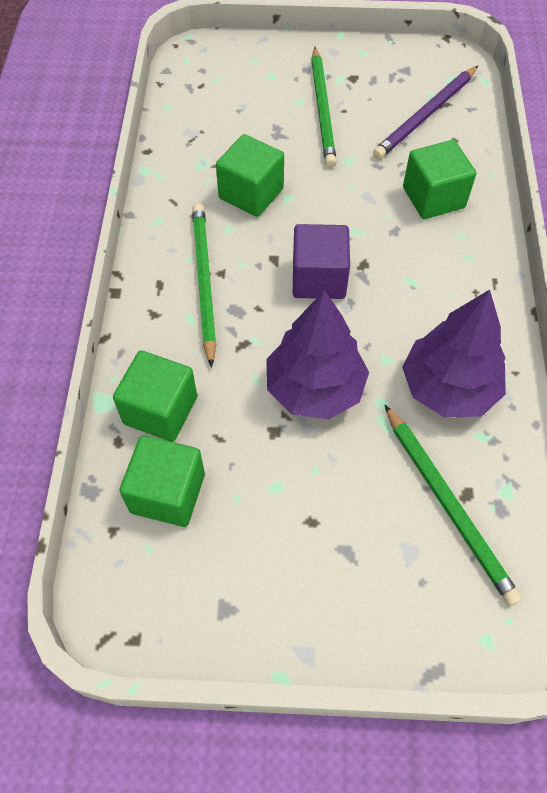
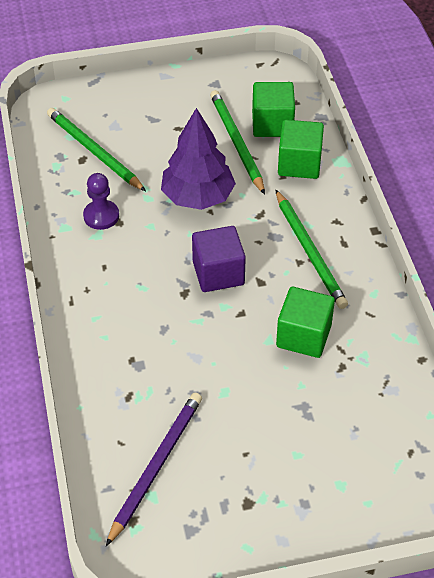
camera: 165 degrees right, 10 degrees down
green pencil [311,47,337,168] -> green pencil moved to [210,90,265,195]
purple tree [402,290,506,418] -> purple pawn [83,173,119,230]
green cube [403,140,476,219] -> none

